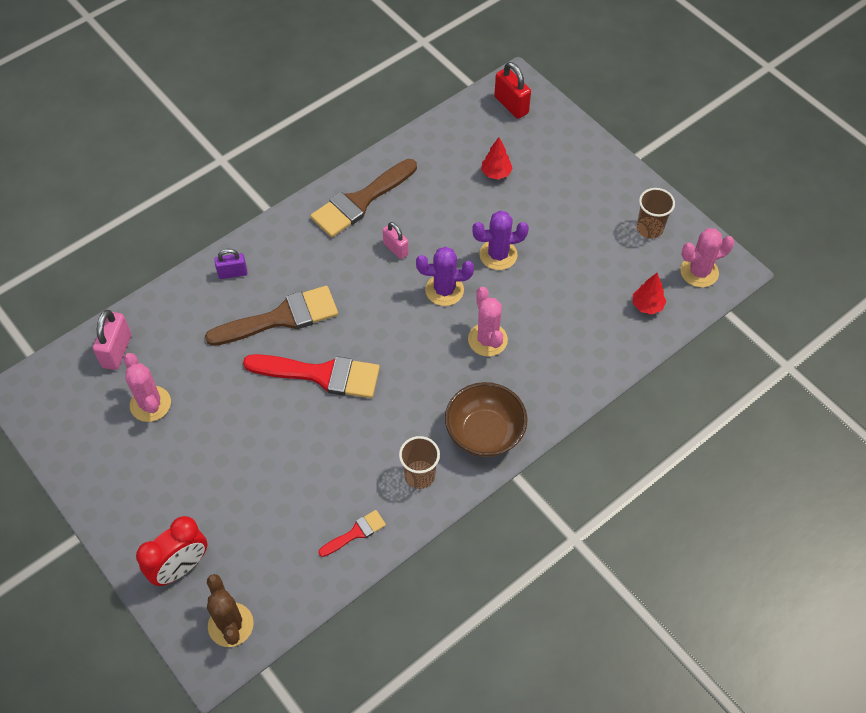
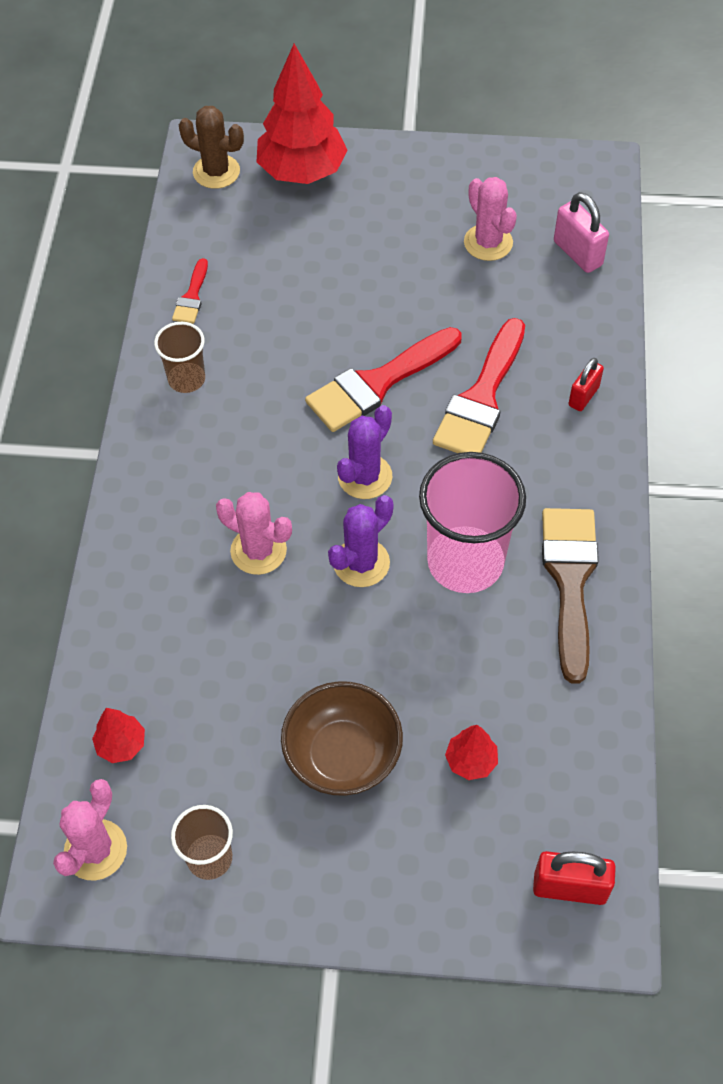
camera: 135 degrees right, 0 degrees up
pink cactus [124,353,171,422] -> pink cactus turned 45 degrees clockwise [464,177,517,261]
red clock [136,516,208,586] -> red tree [256,44,348,184]
brown brush [205,286,338,346] -> red brush [433,318,525,453]
purple padlock [215,249,247,279] -> red padlock [568,358,604,411]
pink padlock [383,222,409,259] -> pink cup [419,452,526,593]
brown bowl [445,382,527,457] -> brown bowl moved to [281,681,403,796]
purple cactus [472,211,529,270] -> purple cactus moved to [337,405,392,499]

